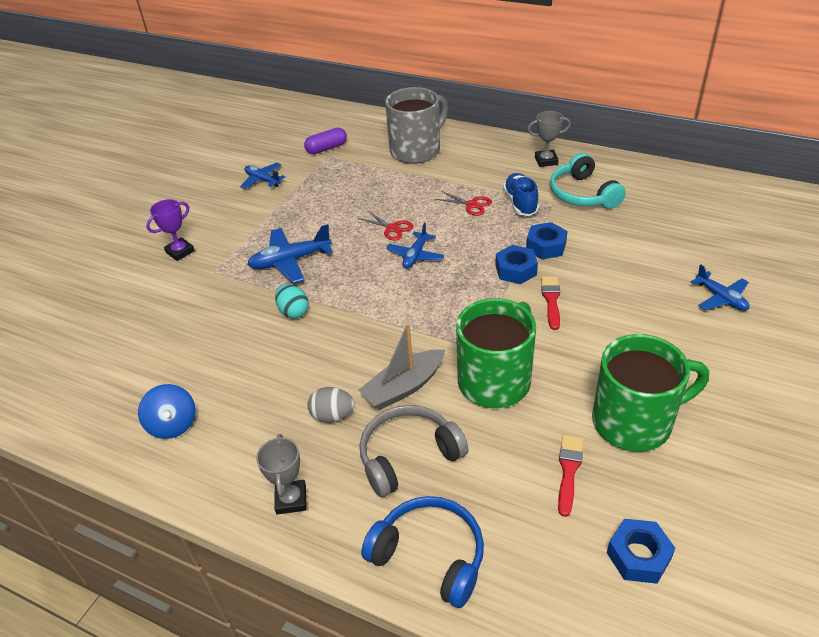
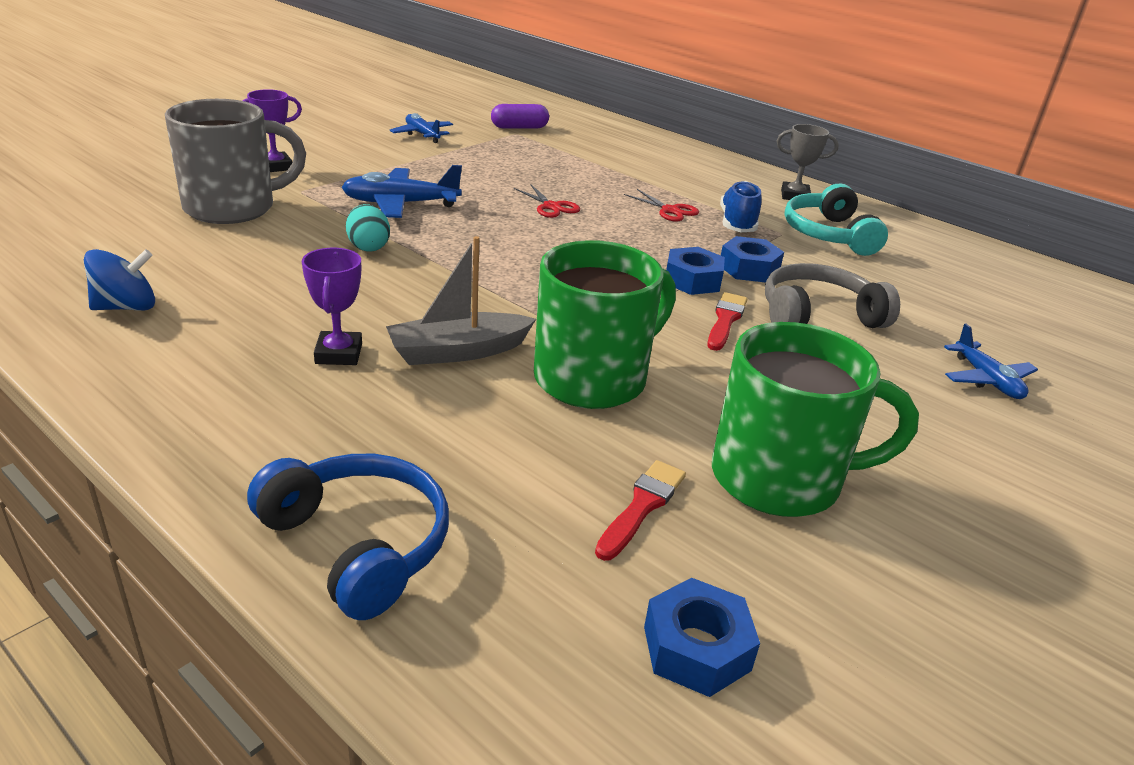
camera: 10 degrees right, 10 degrees down
blue spinning top [138,384,195,439] -> blue spinning top turned 105 degrees counterclockwise [84,249,155,311]
grey trophy [256,434,306,515] -> none
grey egg [308,387,355,423] -> purple trophy [302,248,362,365]
grey headphones [360,405,469,497] -> grey headphones moved to [765,263,900,328]
grey mug [385,87,448,164] -> grey mug moved to [165,99,306,224]
blue plane [386,222,444,269] -> none

